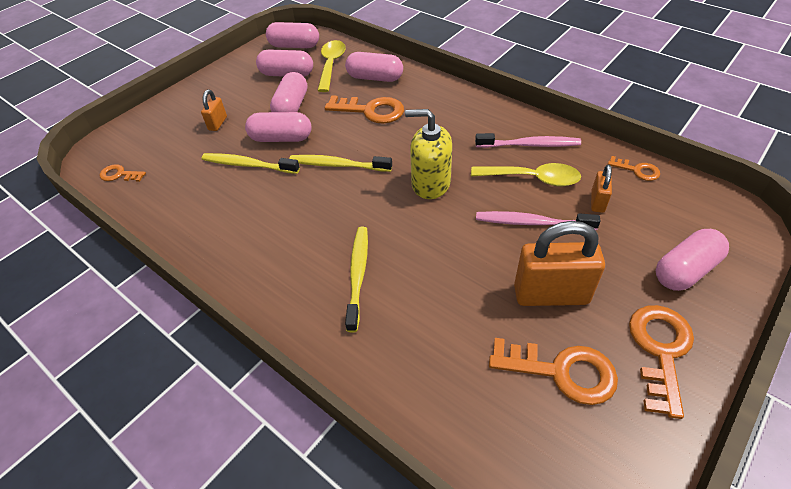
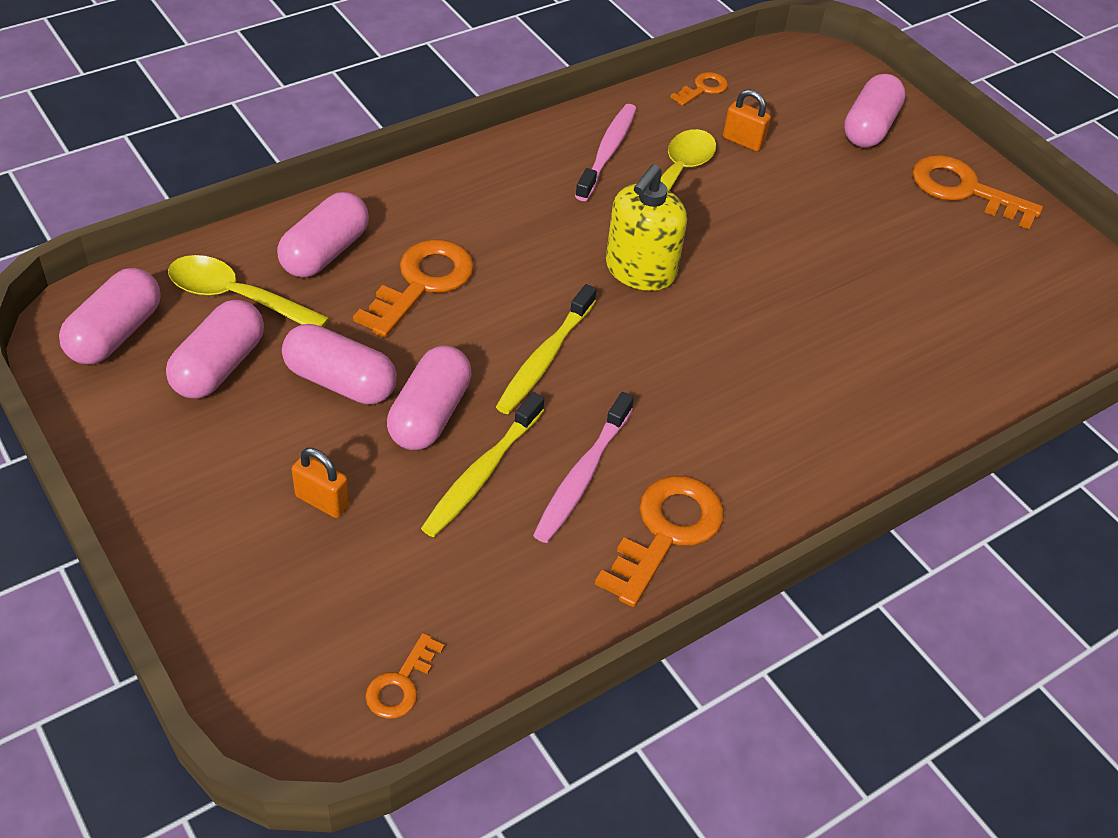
camera: 80 degrees left, 0 degrees up
yellow toothbrush [345,227,368,332] -> none
pink toothbrush [476,211,600,230] -> pink toothbrush moved to [533,392,634,543]
orange key [489,338,618,405] -> orange key moved to [595,476,724,607]
orange padlock [514,221,605,306] -> none
pink capsule [656,229,729,291] -> pink capsule turned 45 degrees clockwise [844,74,906,148]

